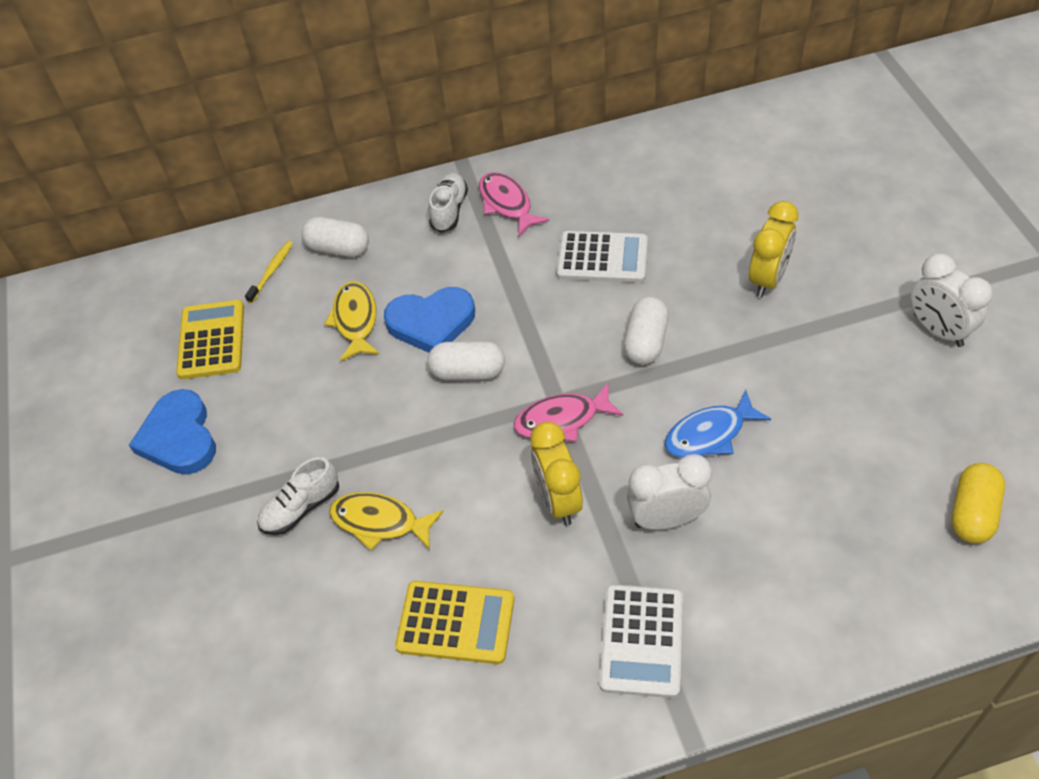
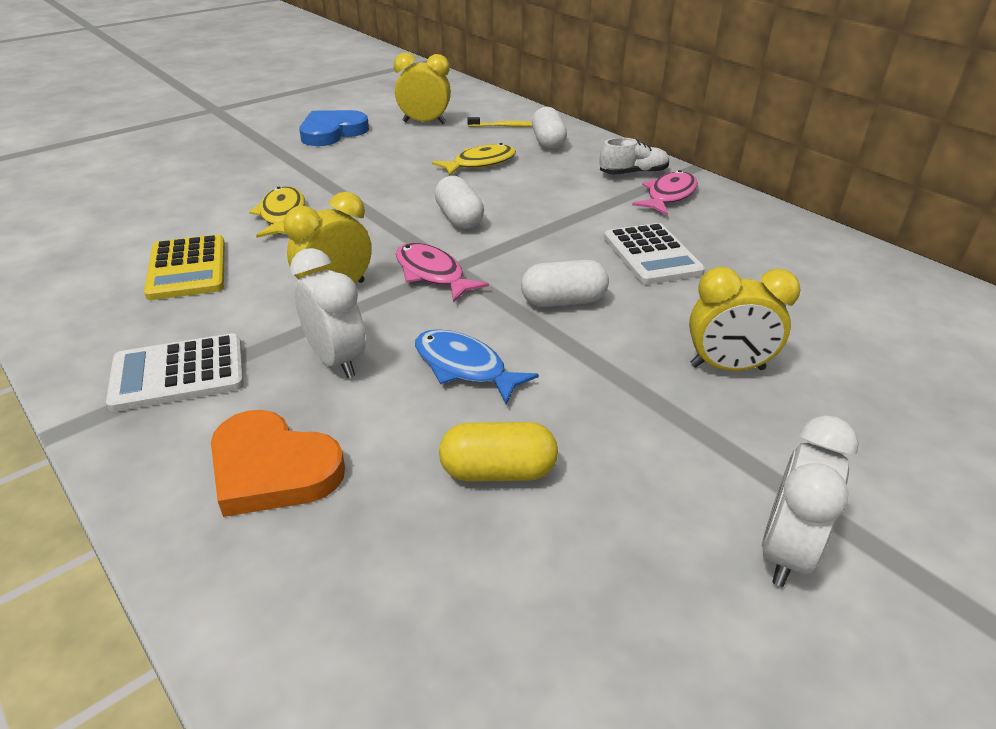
camera: 60 degrees right, 15 degrees down
yellow calculator [176,300,244,379] -> yellow clock [394,53,451,124]
white shoe [257,457,339,535] -> none
blue heart [384,287,475,353] -> none
yellow capsule [952,463,1005,544] -> yellow capsule moved to [439,422,558,482]
none -> orange heart [211,410,345,517]

